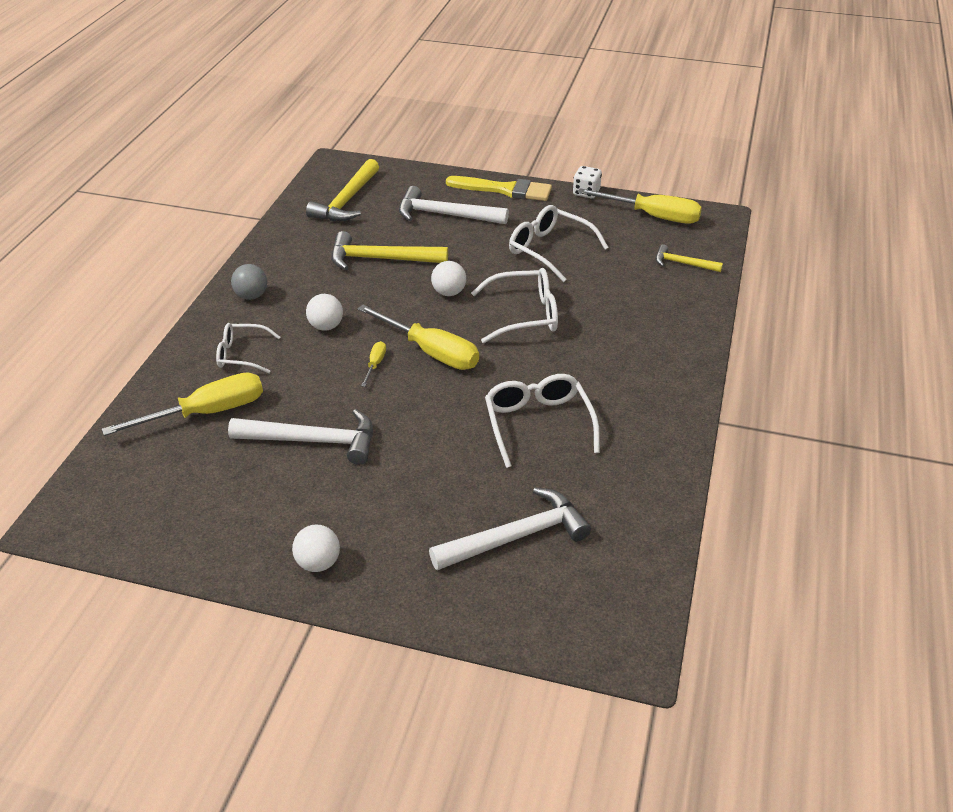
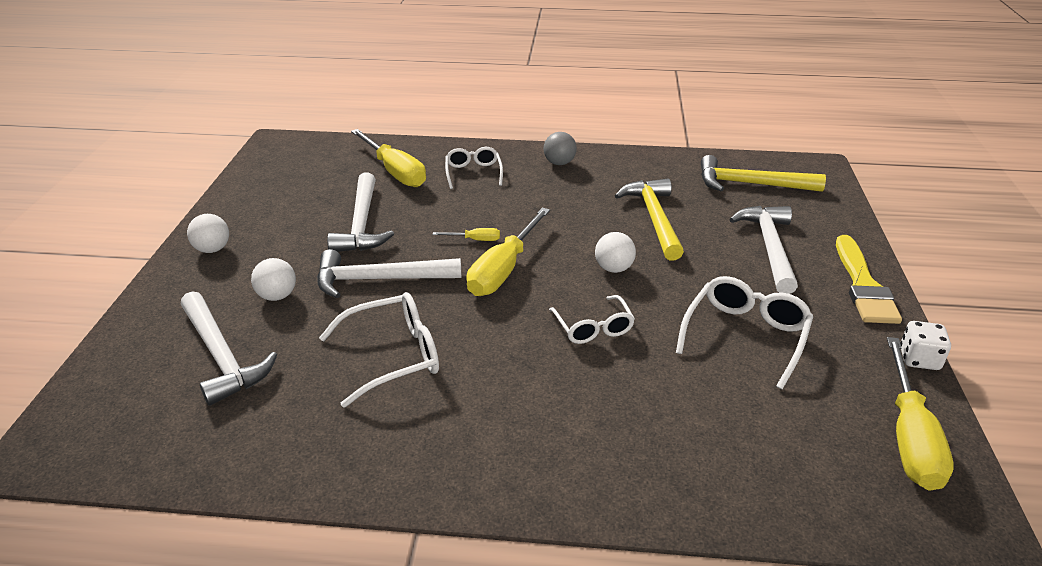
camera: 80 degrees right, 5 degrees down
white ball [306,294,343,331] -> white ball moved to [251,258,296,301]
white glasses [471,268,558,343] -> white glasses [549,295,635,344], size x0.66
yellow hammer [656,244,723,272] -> none
none -> white hammer [317,249,461,298]

